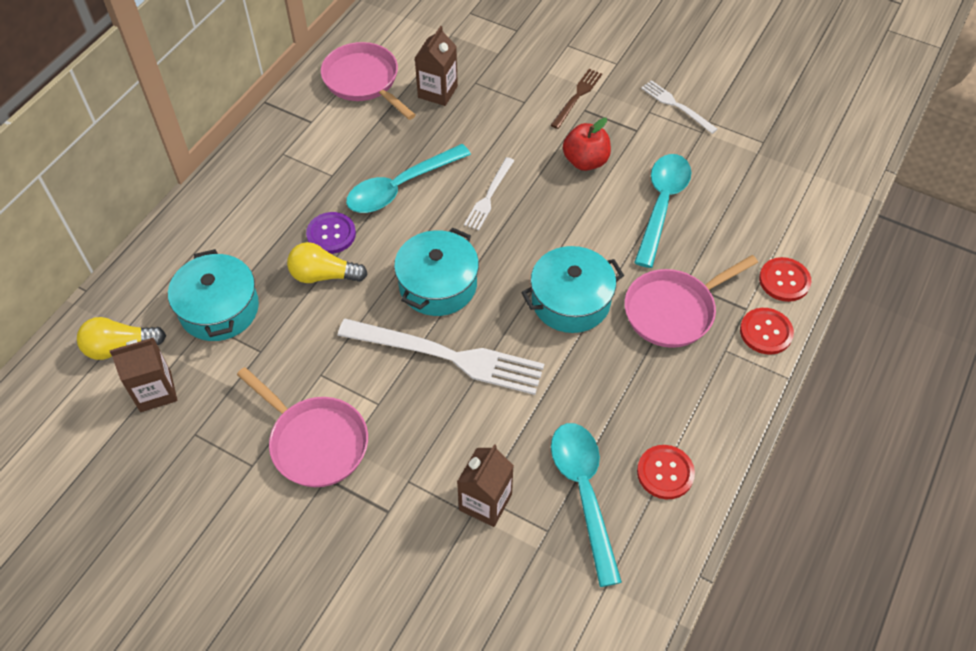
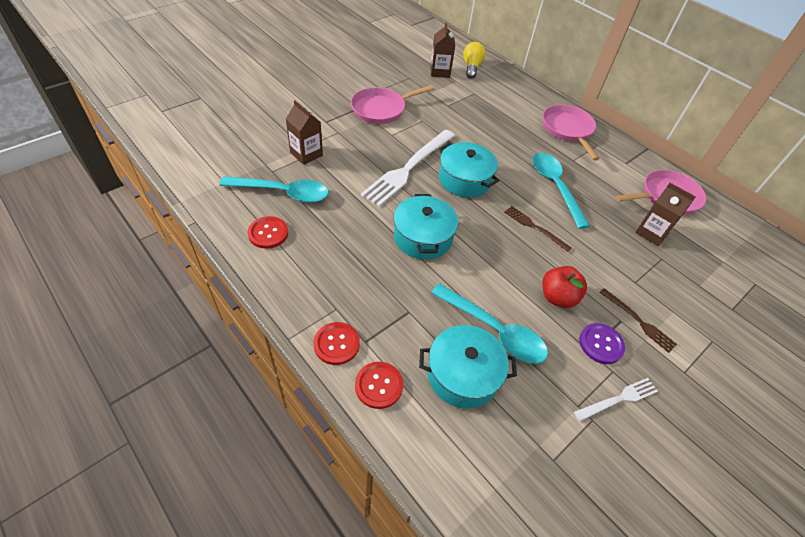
camera: 105 degrees right, 5 degrees down
turquoise pot [168,249,259,341] -> turquoise pot moved to [419,325,517,408]
yellow light bulb [287,242,368,283] -> none
purple button [306,212,356,254] -> purple button moved to [579,323,625,364]
white fork [464,157,514,230] -> brown fork [504,206,571,252]
pink pan [624,255,758,348] -> pink pan moved to [543,105,600,161]

